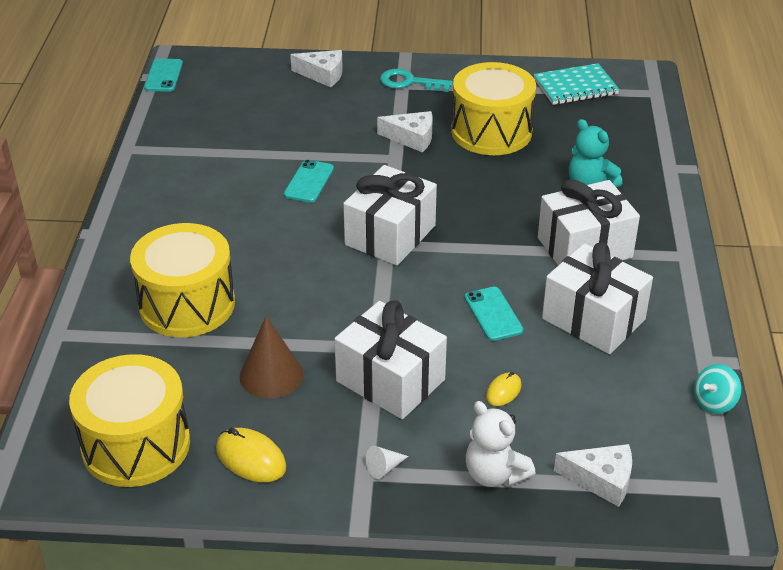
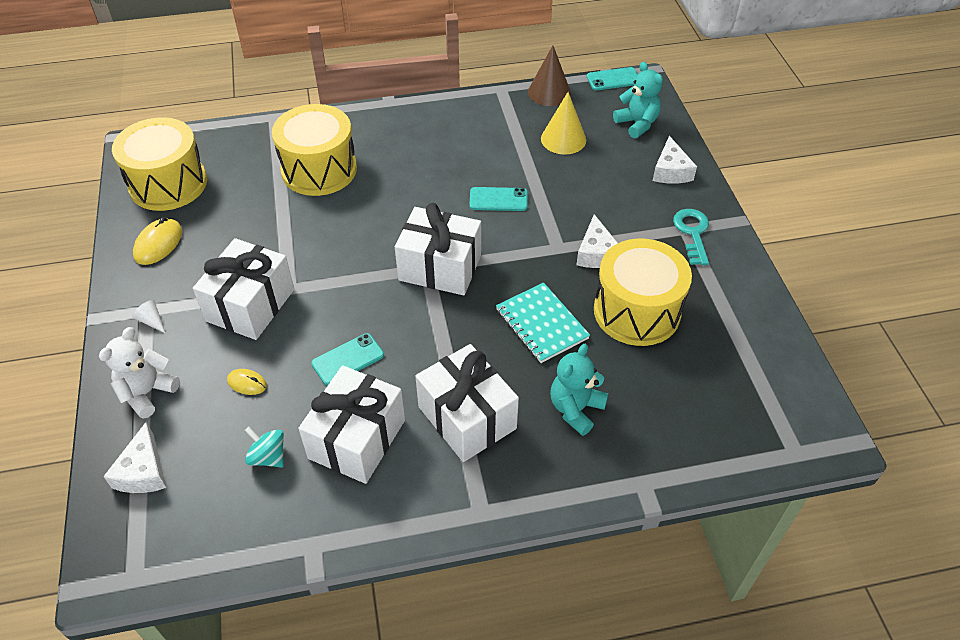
camera: 75 degrees right, 10 degrees up
brown cone [239,316,303,399] -> brown cone moved to [528,46,571,106]
turquoise notebook [533,63,620,105] -> turquoise notebook moved to [496,282,590,363]
turquoise spinning top [694,364,741,414] -> turquoise spinning top moved to [245,427,284,467]
none -> yellow cone [541,92,586,154]
none -> turquoise teddy bear [613,62,663,138]

